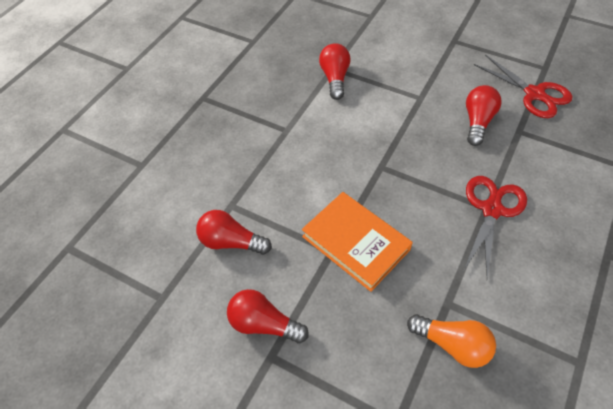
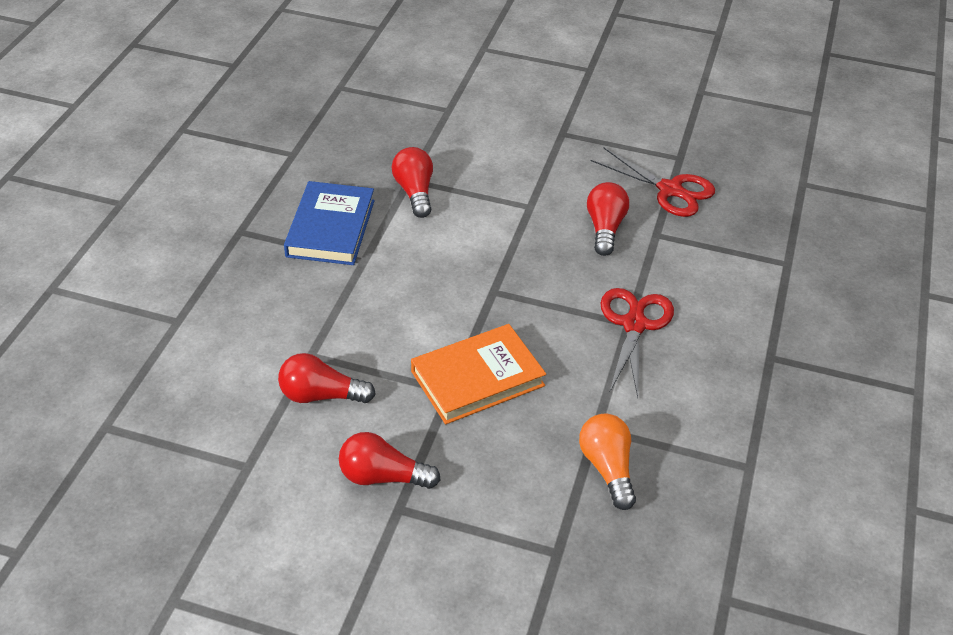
camera: 15 degrees left, 10 degrees down
orange book [302,192,413,292] -> orange book turned 60 degrees counterclockwise [411,324,546,424]
orange light bulb [407,314,496,368] -> orange light bulb turned 120 degrees counterclockwise [579,414,636,510]
none -> blue book [284,181,374,265]

